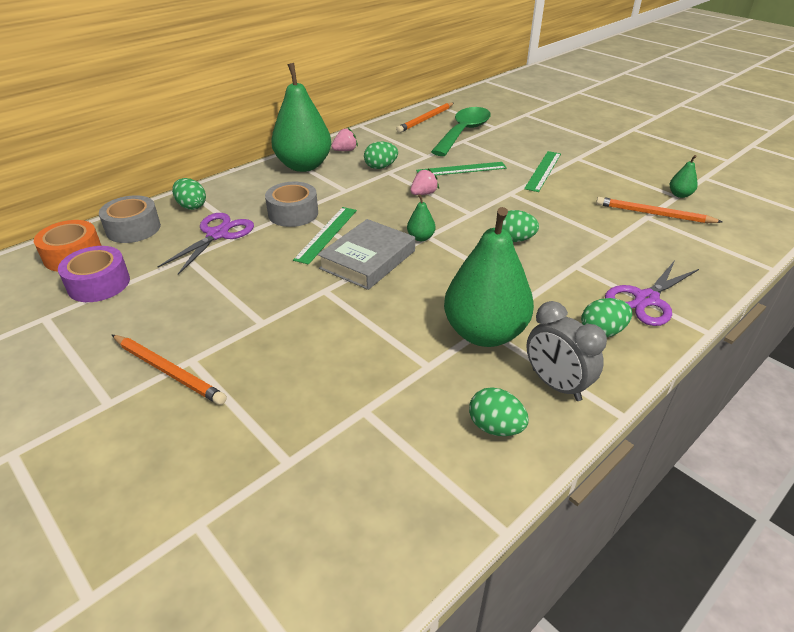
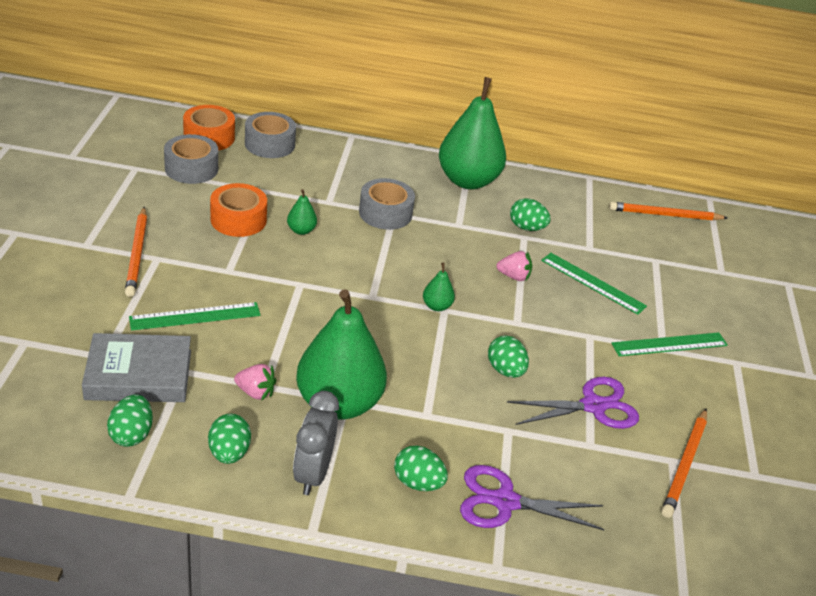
camera: 45 degrees right, 0 degrees up
purple tape [58,246,130,302] -> grey tape [164,134,218,184]
purple scissors [158,213,254,275] -> purple scissors moved to [507,377,639,429]
green egg [172,178,206,210] -> green egg moved to [107,394,153,447]
green ruler [293,207,357,265] -> green ruler moved to [129,302,260,331]
grey book [318,219,415,290] -> grey book moved to [82,333,191,402]
pink strawberry [331,128,358,151] -> pink strawberry moved to [234,364,276,401]
green spoon [431,107,491,156] -> none
orange pencil [596,197,723,223] -> orange pencil turned 135 degrees counterclockwise [661,408,707,518]
green pear [670,155,698,198] -> green pear moved to [287,189,317,235]
none -> orange tape [210,183,267,237]

